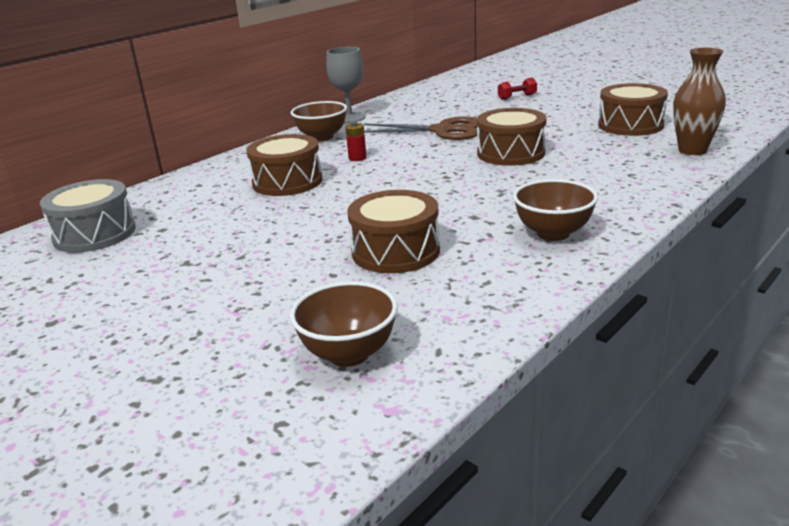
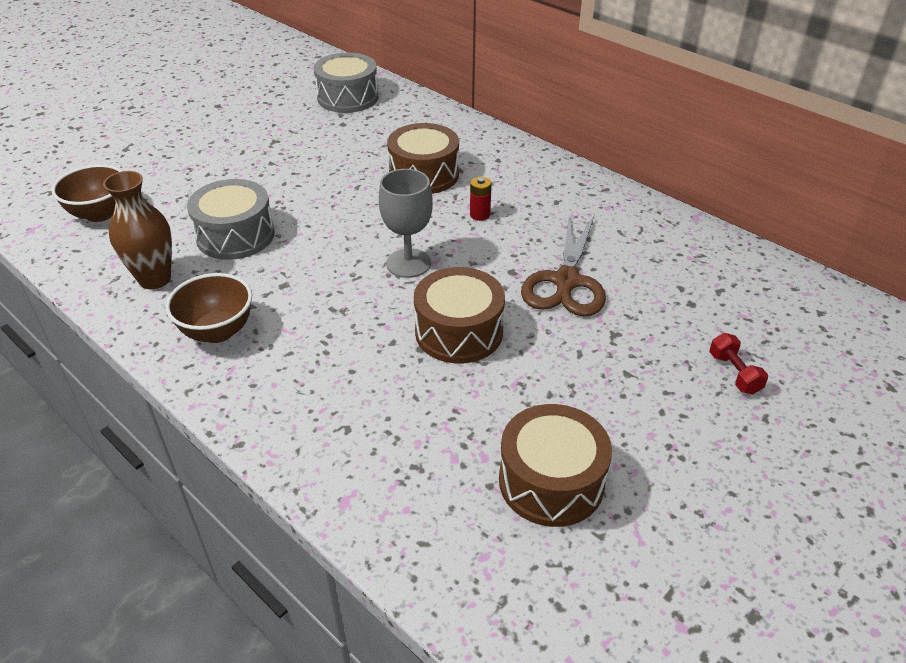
camera: 90 degrees right, 15 degrees up
brown bowl [291,101,347,141] -> none
grey goblet [326,47,365,123] -> grey goblet moved to [379,169,433,278]
brown drum [347,190,440,273] -> grey drum [187,179,275,260]
brown vase [673,48,726,155] -> brown vase moved to [103,171,172,289]

